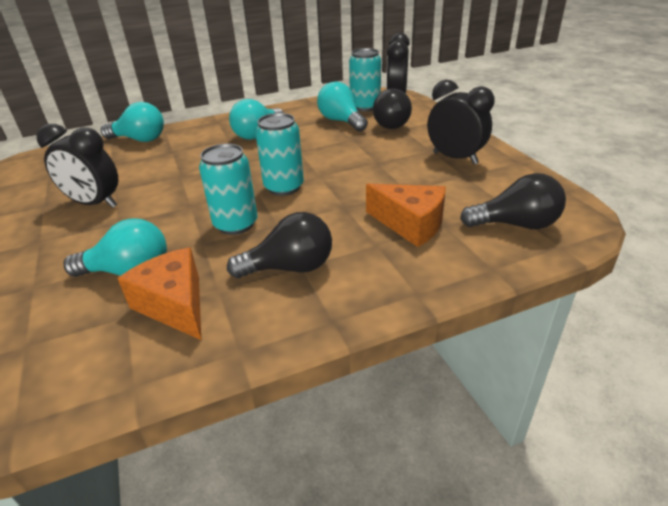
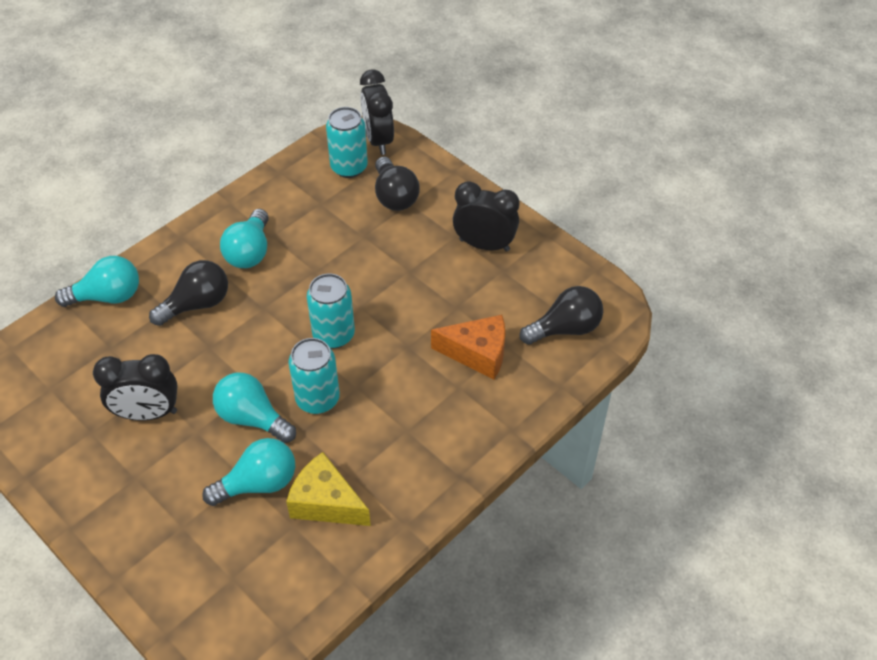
camera: 25 degrees left, 15 degrees up
orange cheese [117,247,201,340] -> yellow cheese [286,452,371,526]
black light bulb [227,212,332,278] -> black light bulb moved to [149,260,228,326]
turquoise light bulb [317,82,368,132] -> turquoise light bulb moved to [213,373,296,443]

